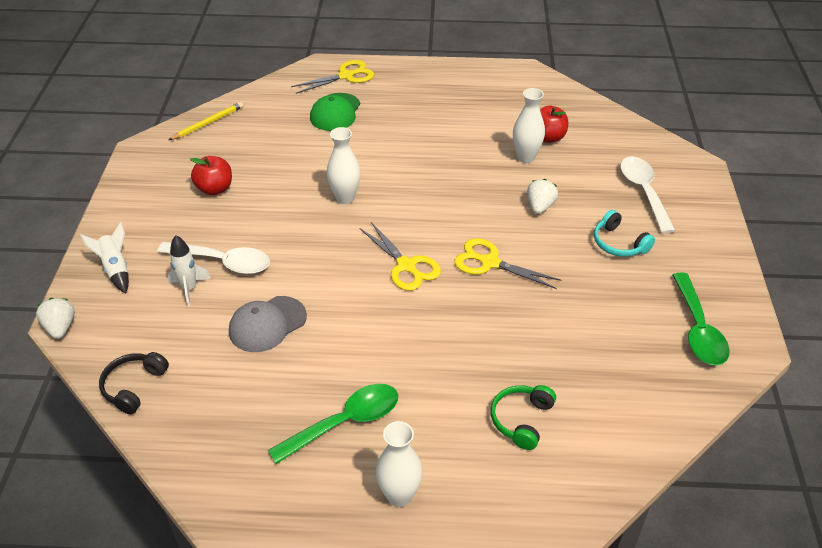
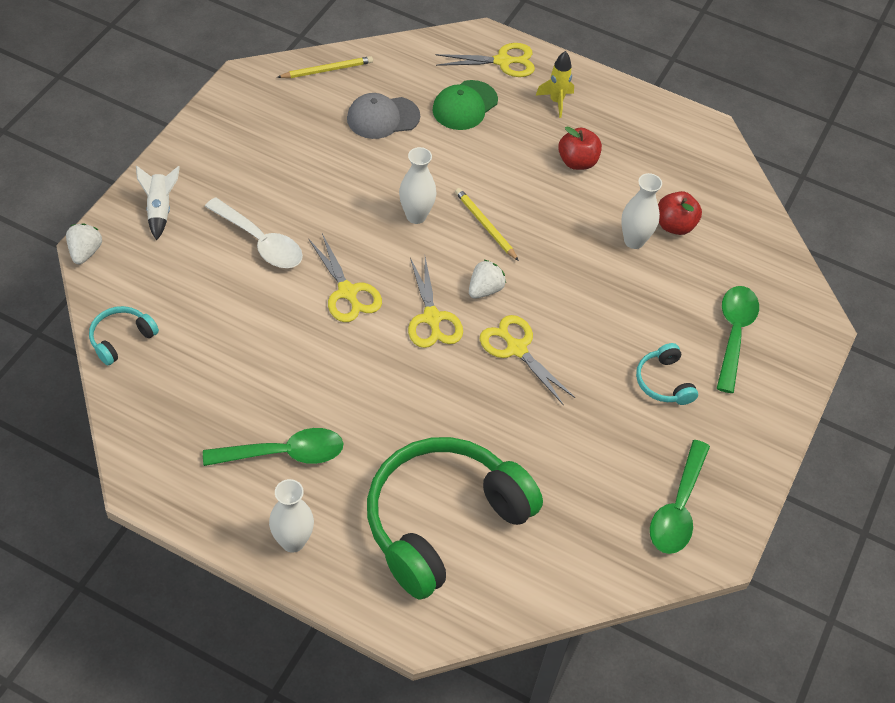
camera: 20 degrees right, 10 degrees up
black headphones [99,352,169,414] -> turquoise headphones [89,306,159,366]
white rocket [167,235,211,306] -> none
red apple [190,156,232,195] -> red apple moved to [558,126,602,170]
grey cap [229,296,307,352] -> grey cap moved to [347,93,420,139]
green headphones [491,385,556,450] -> green headphones [367,437,543,600], size x2.38
white strawberry [527,179,558,214] -> white strawberry moved to [469,259,506,299]
white spoon [620,157,676,234] -> green spoon [717,286,759,393]
none -> yellow scissors [309,234,382,322]
none -> yellow pencil [455,188,519,261]
none -> yellow rocket [536,51,574,118]

